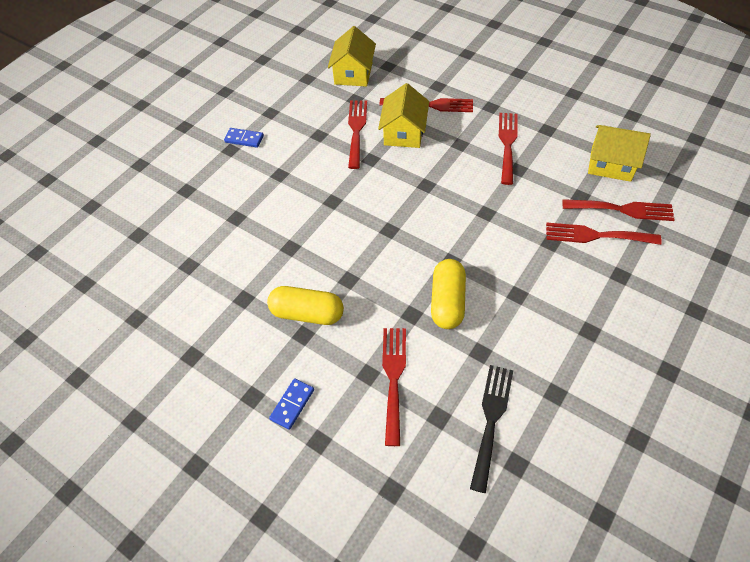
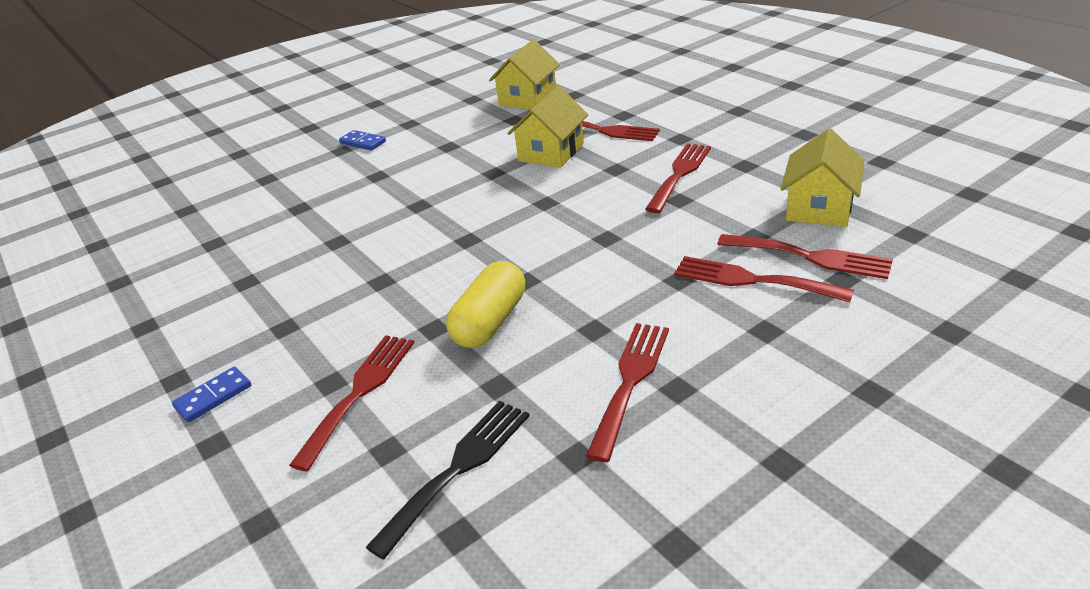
camera: 20 degrees right, 20 degrees down
yellow capsule [267,286,344,325] -> none
red fork [348,100,367,169] -> red fork moved to [586,323,669,462]
yellow house [588,125,651,182] -> yellow house turned 75 degrees clockwise [781,129,865,227]

